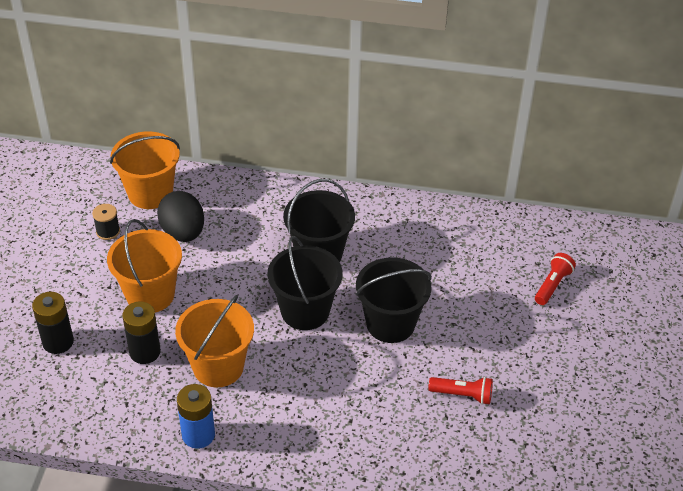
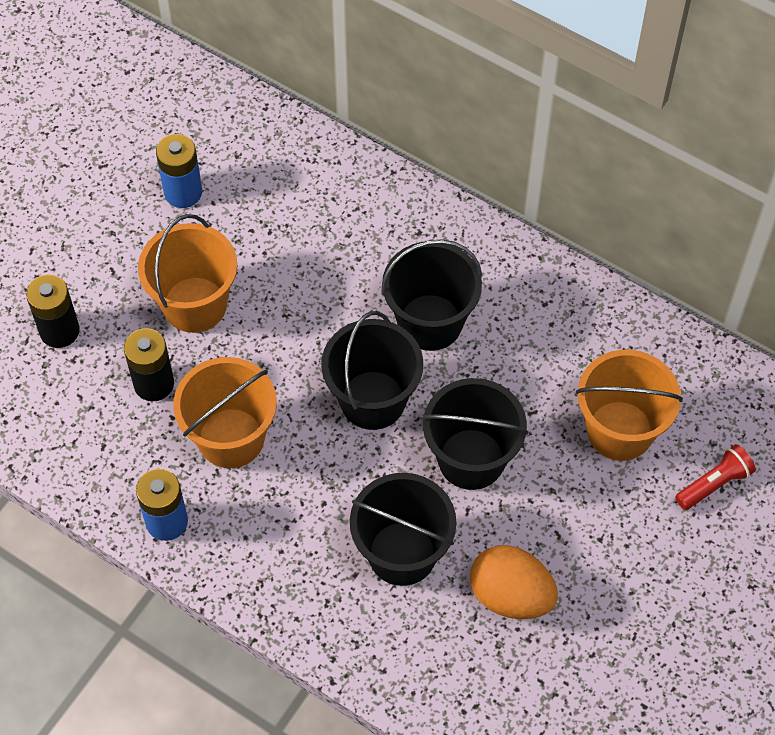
camera: 25 degrees right, 15 degrees up
black spool [92,204,120,240] -> blue battery [156,134,202,208]
orange bucket [110,132,180,209] -> orange bucket moved to [576,350,683,461]
black egg [157,191,204,242] -> none
red flashlight [428,377,493,405] -> orange egg [470,545,558,619]
none -> black bucket [350,473,456,586]

